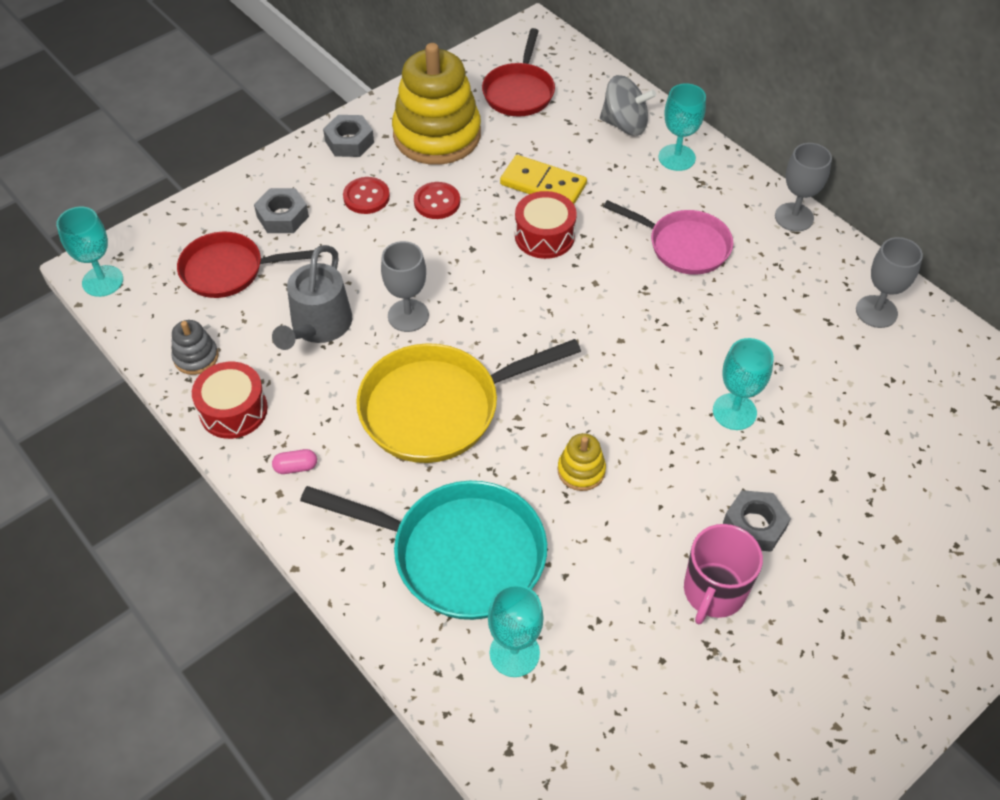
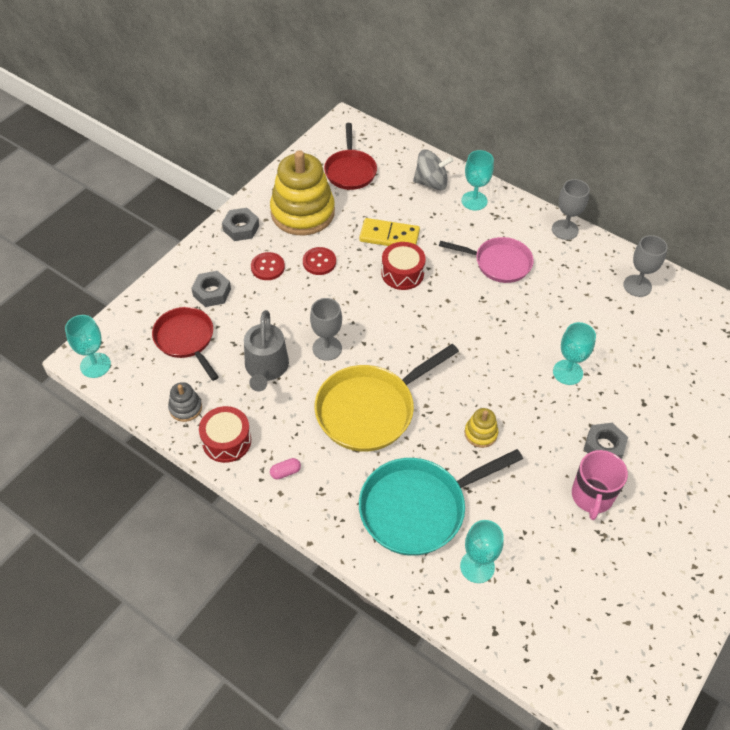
camera: 15 degrees left, 0 degrees up
red pan [177,232,314,298] -> red pan turned 75 degrees clockwise [152,307,219,381]
turquoise pan [300,481,547,620] -> turquoise pan turned 150 degrees clockwise [359,449,523,556]

